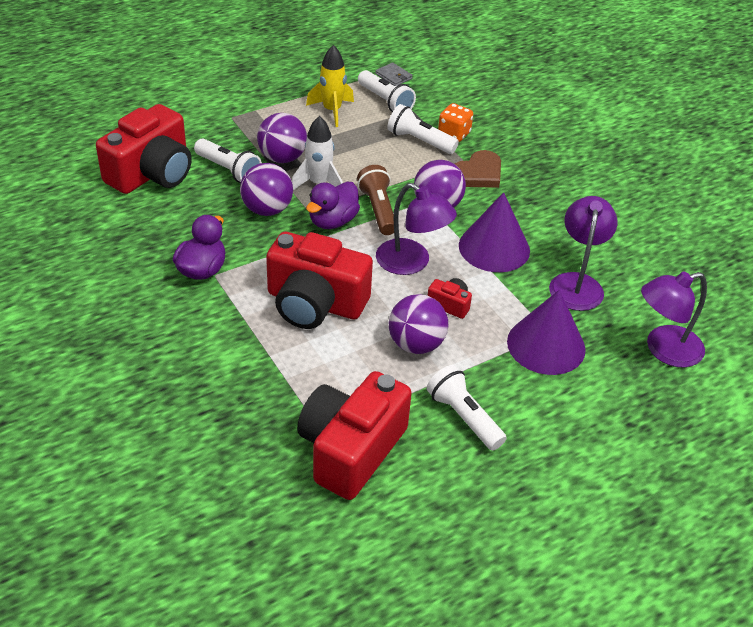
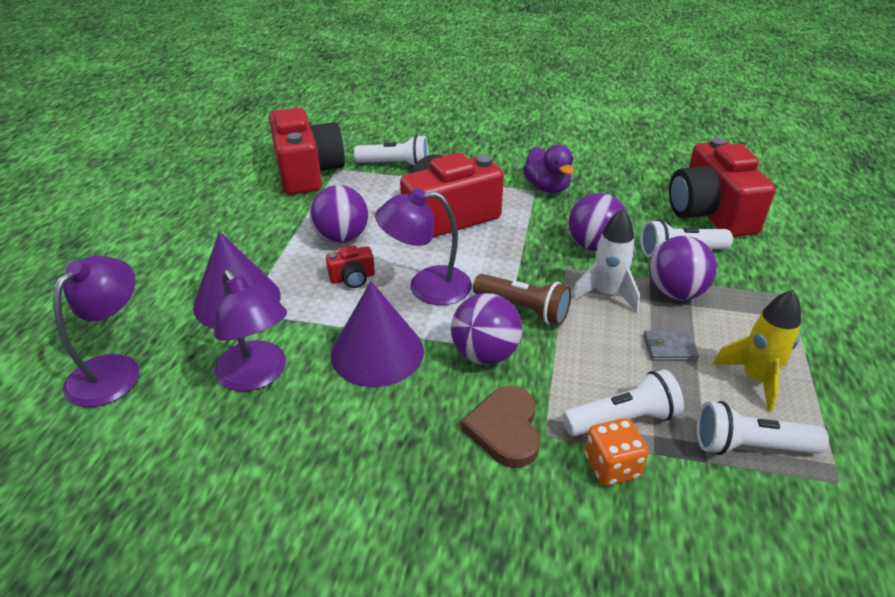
camera: 135 degrees right, 5 degrees down
purple duck [306,182,360,229] -> none
grey wallet [375,62,413,86] -> grey wallet moved to [643,330,699,361]
white flashlight [427,365,507,451] -> white flashlight moved to [354,135,429,166]

